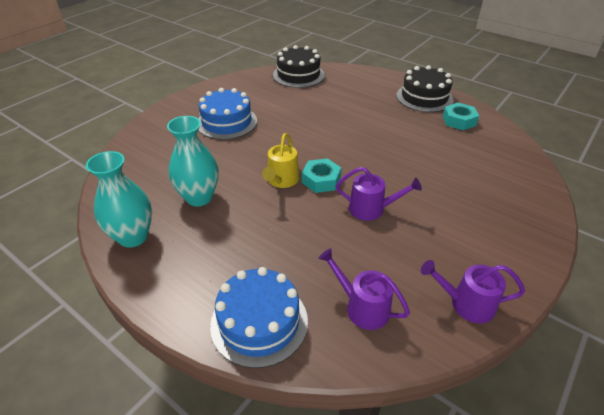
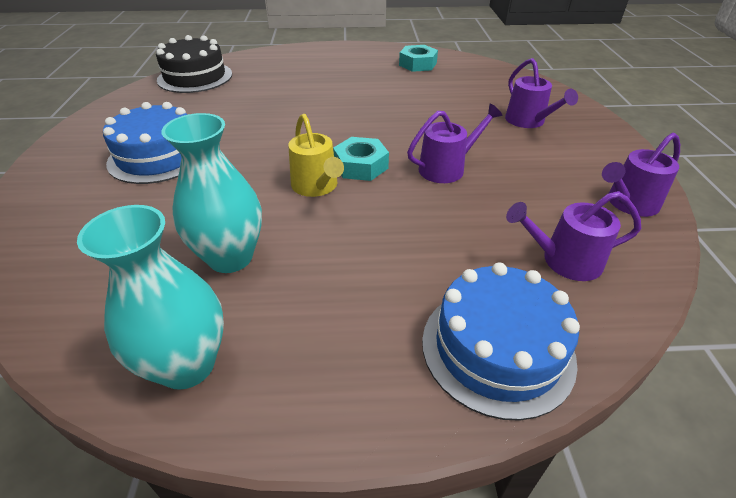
camera: 40 degrees left, 0 degrees up
black cake [396,65,453,112] -> none
none -> purple watering can [505,58,578,128]

